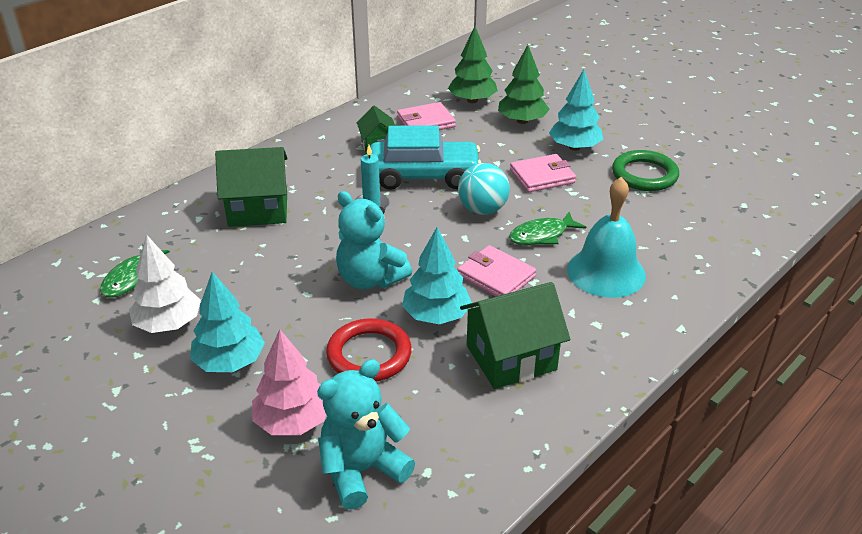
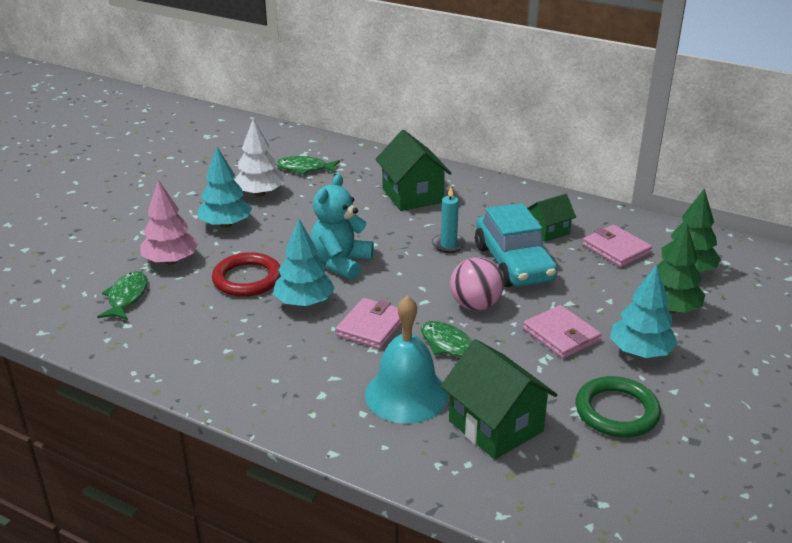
camera: 75 degrees right, 5 degrees down
turquoise teddy bear [317,359,415,510] -> green fish [97,271,148,320]
turquoise ball [458,163,510,215] -> pink ball [450,257,504,311]
green house [460,282,570,389] -> green house moved to [441,339,557,459]

